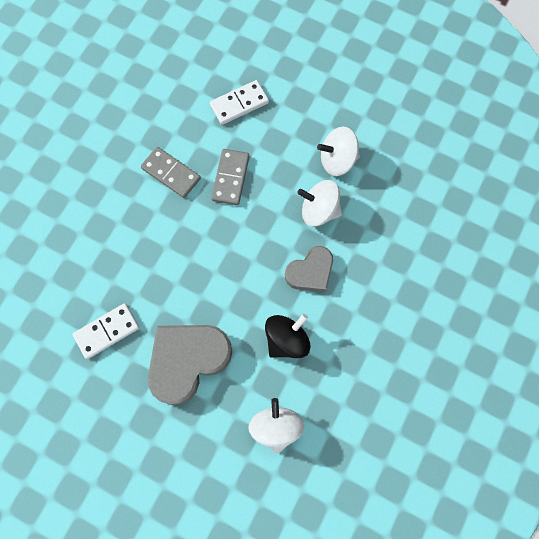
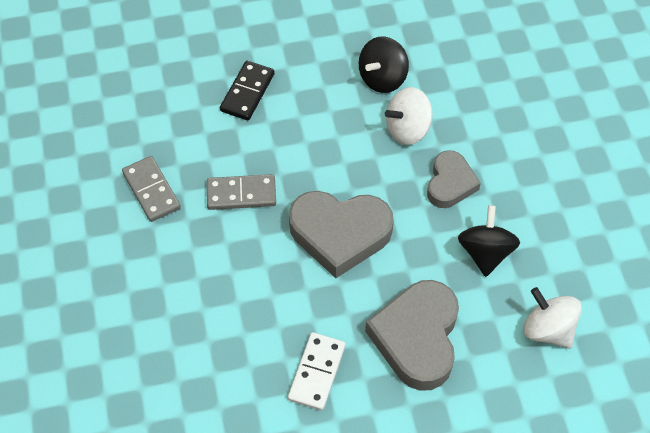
camera: 40 degrees left, 15 degrees down
white domino [210,80,269,125] -> black domino [220,61,275,120]
grey domino [211,149,249,205] -> grey domino moved to [122,156,181,222]
white spinning top [317,127,360,176] -> black spinning top [359,36,409,93]
none -> grey heart [289,191,394,278]

